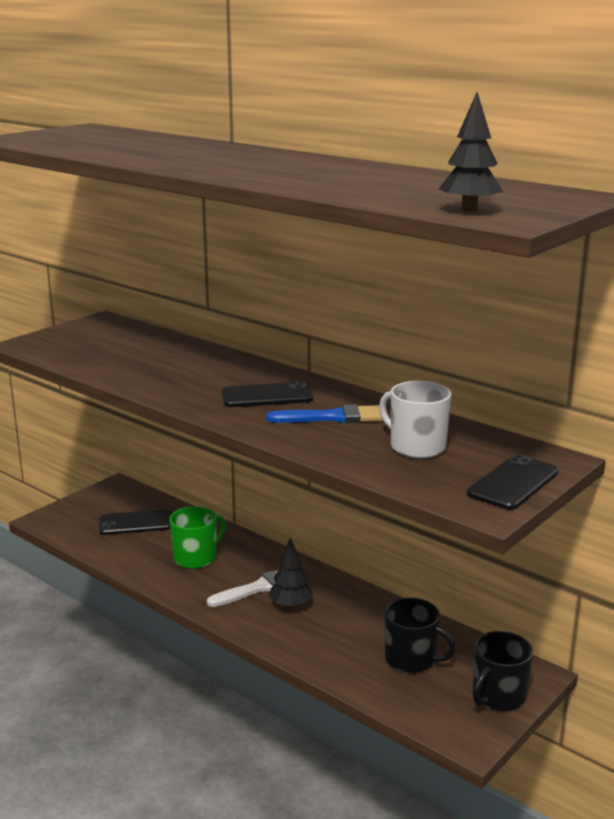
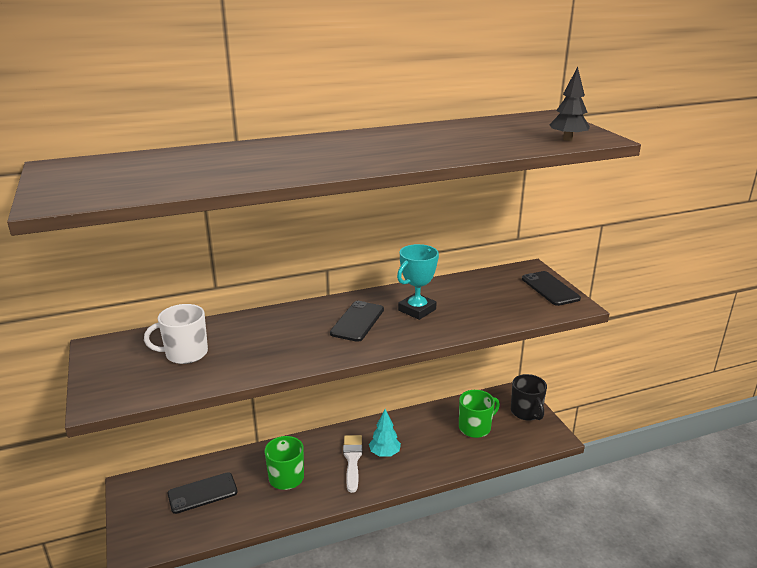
camera: 60 degrees left, 5 degrees up
black phone [99,509,172,535] -> black phone turned 45 degrees clockwise [168,472,238,514]
blue brush [266,404,383,423] -> turquoise trophy [397,244,439,320]
black tree [269,537,313,609] -> turquoise tree [369,409,401,457]
white mug [379,381,452,458] -> white mug moved to [144,304,208,364]
black mug [385,598,456,673] -> green mug [459,390,500,438]

